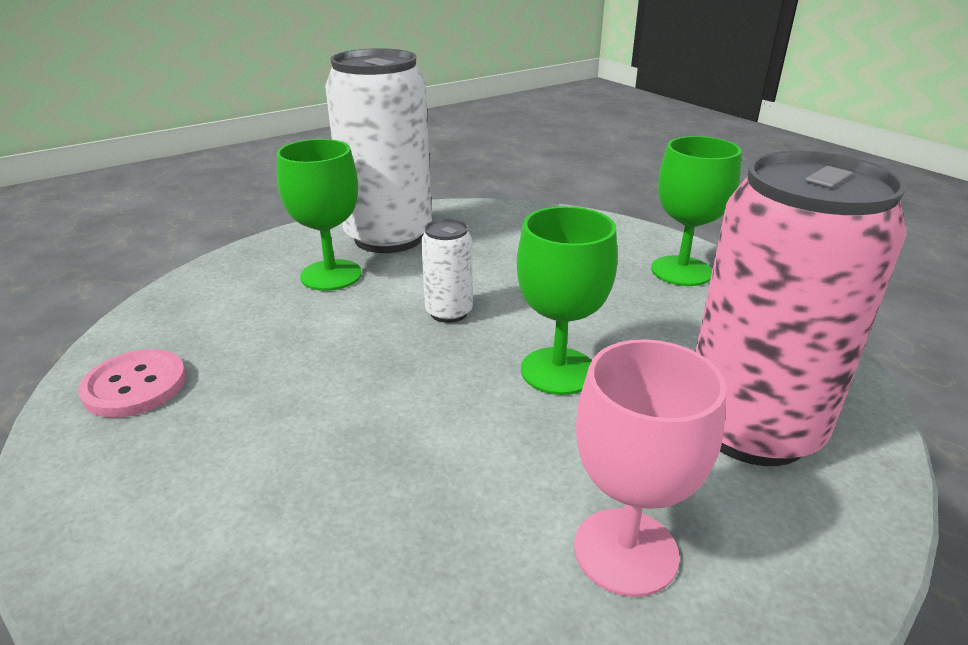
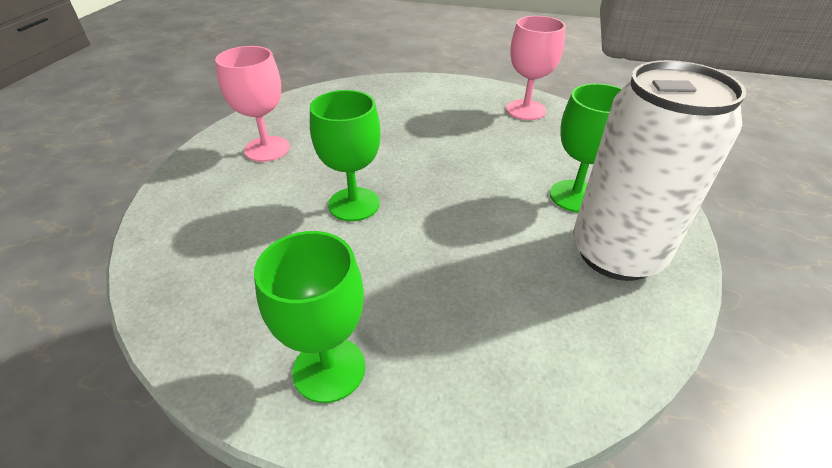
camera: 140 degrees right, 10 degrees up
pink button [78,349,186,418] -> pink goblet [506,16,566,120]
white can [421,218,473,323] -> none
pink can [695,151,907,466] -> none

